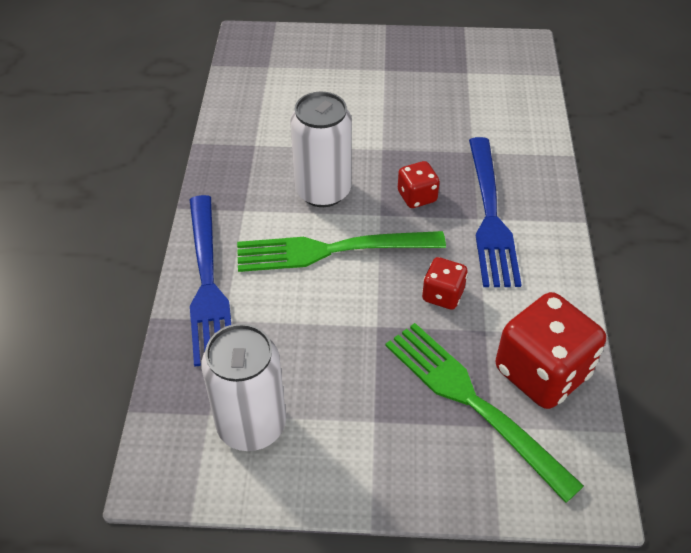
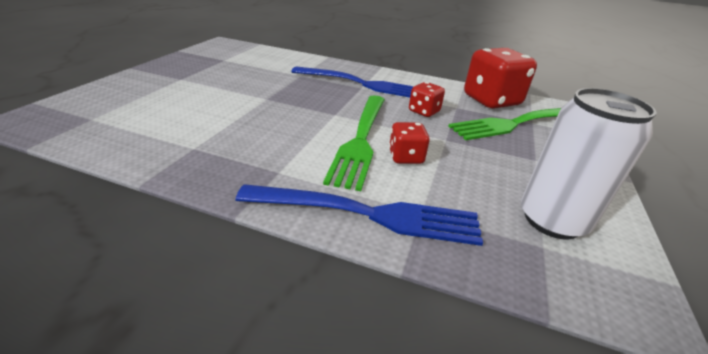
camera: 75 degrees left, 15 degrees down
white can [290,92,352,207] -> none
red dice [398,161,440,208] -> red dice moved to [389,122,430,164]

